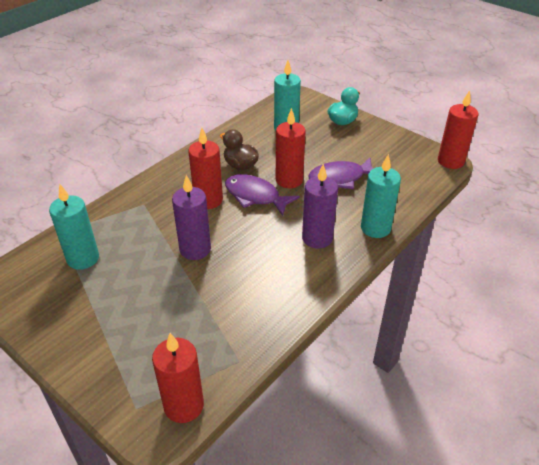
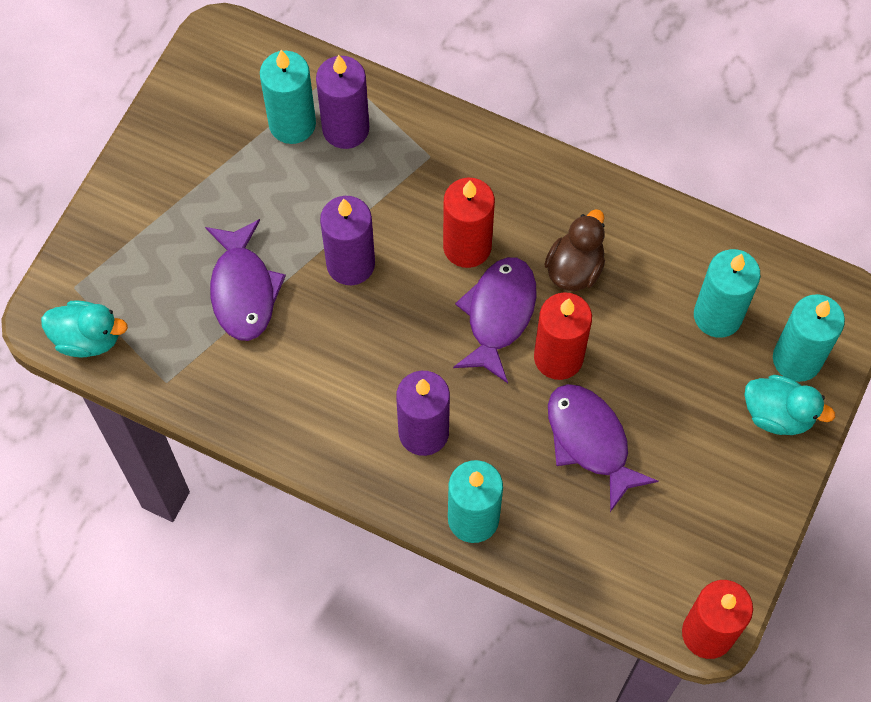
camera: 75 degrees right, 25 degrees up
red candle [152,333,204,423] -> turquoise duck [41,300,128,358]
none -> purple fish [205,219,286,341]
none -> purple candle [316,55,369,149]
none -> turquoise candle [773,294,845,382]

